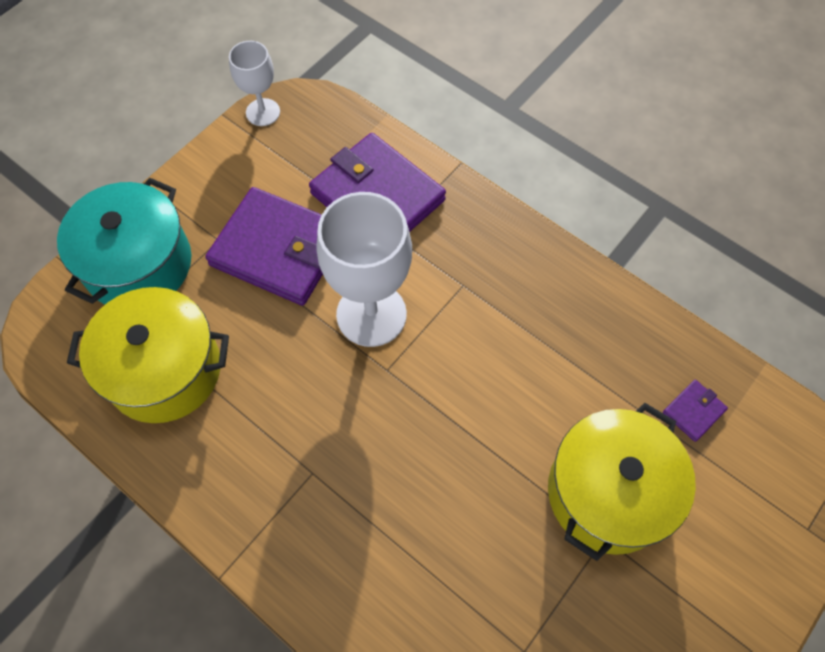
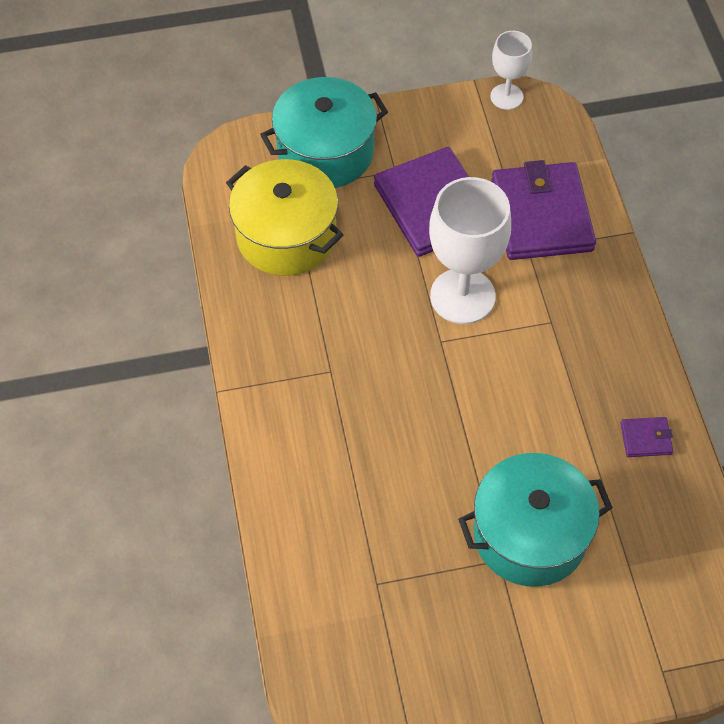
camera: 40 degrees right, 5 degrees down
yellow pot [548,403,696,561] -> turquoise pot [458,453,613,587]
purple wallet [663,380,728,442] -> purple wallet moved to [620,417,673,457]

